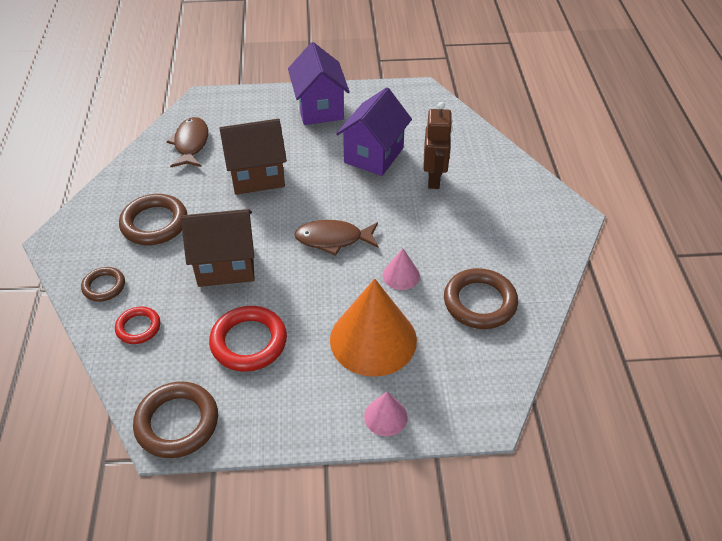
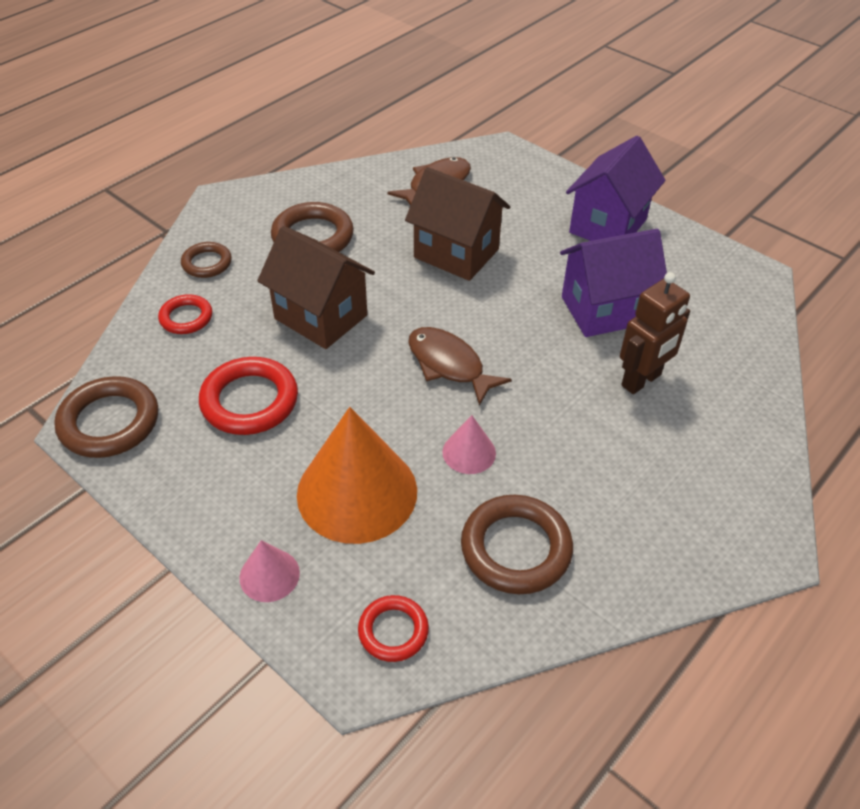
camera: 45 degrees right, 0 degrees up
none -> red ring [358,595,429,662]

